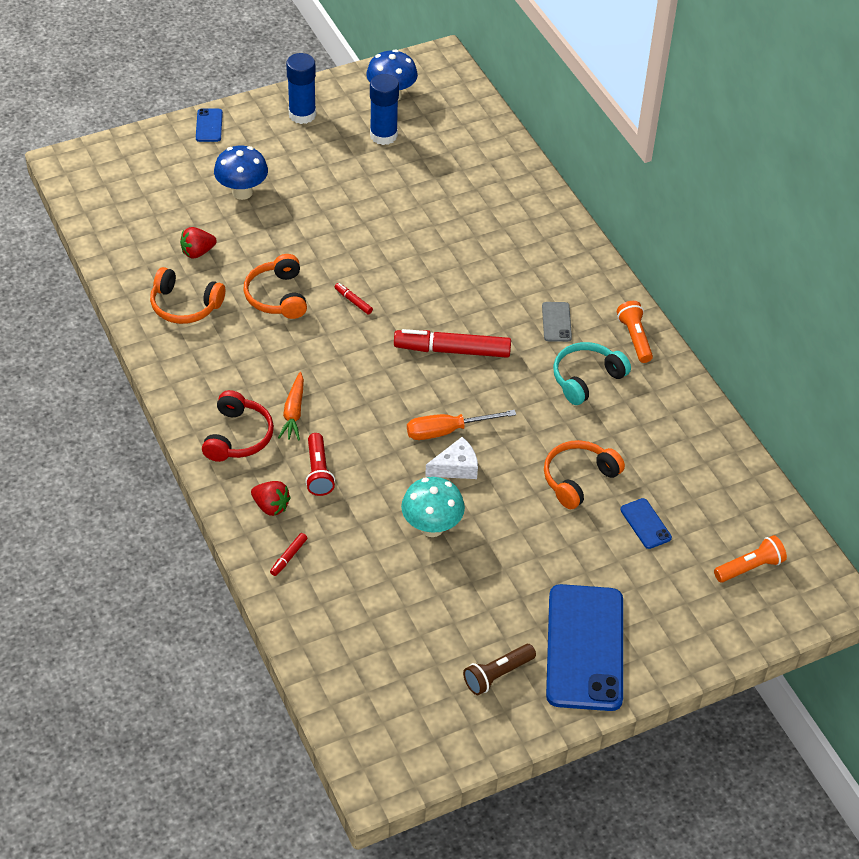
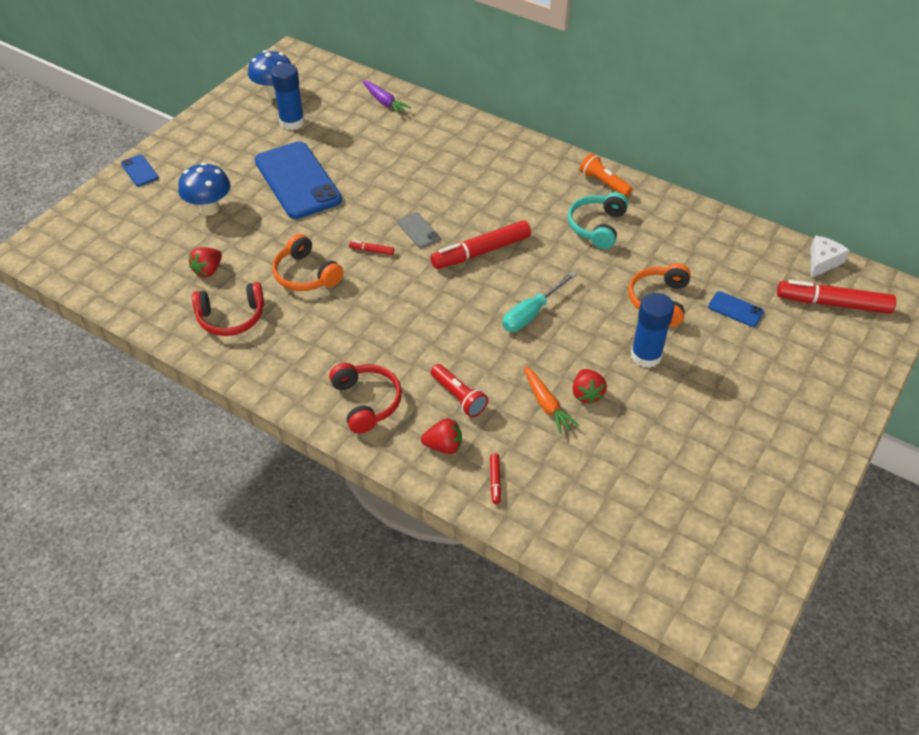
camera: 30 degrees left, 0 degrees up
orange headphones [150,267,225,324] -> red headphones [192,282,264,336]
orange carrot [278,372,304,440] -> orange carrot moved to [524,366,579,434]
blue glue stick [286,53,316,124] -> blue glue stick moved to [631,293,674,368]
turquoise mushroom [401,477,465,537] -> red strawberry [573,369,607,404]
orange screwdriver [407,410,516,440] -> turquoise screwdriver [502,272,577,332]
white cheese [425,437,478,479] -> white cheese moved to [811,235,850,278]
brown flashlight [463,644,536,695] -> none
grey phone [542,302,572,342] -> grey phone moved to [397,212,440,248]
blue phone [546,584,623,711] -> blue phone moved to [255,141,342,219]
orange flashlight [714,535,787,582] -> red marker [777,280,896,314]
none -> purple carrot [362,81,411,115]

